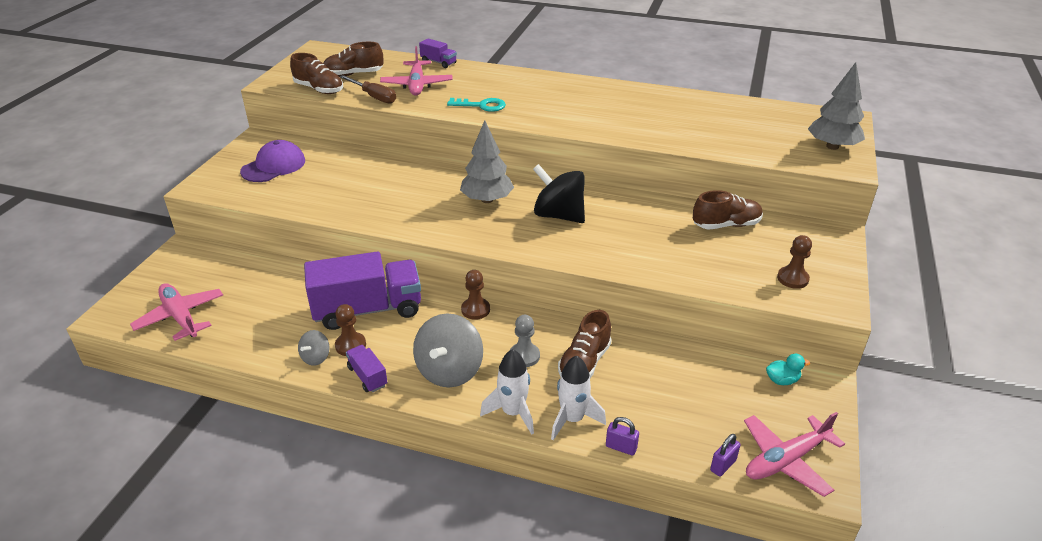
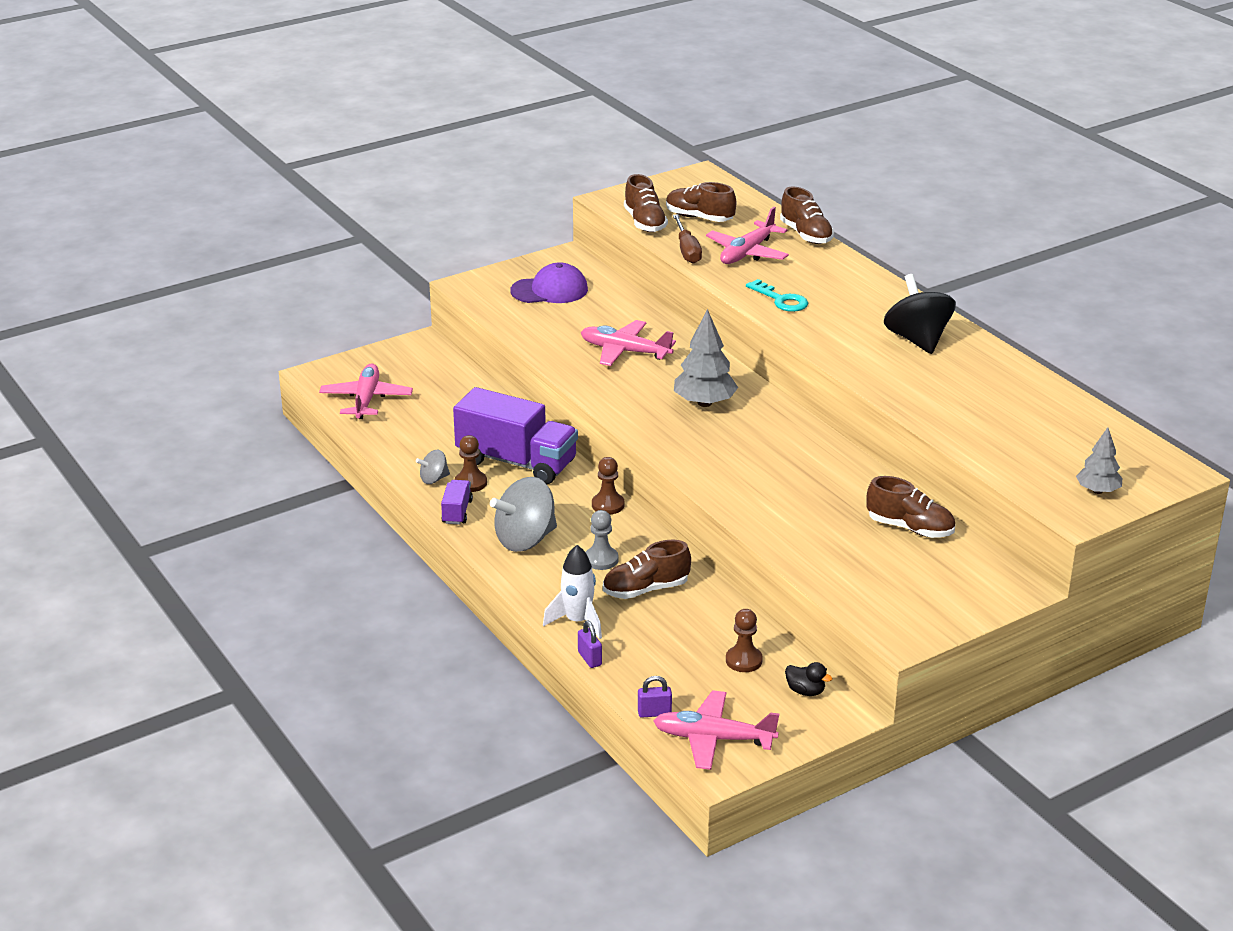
camera: 40 degrees right, 5 degrees down
purple truck [419,38,457,68] -> brown shoe [780,186,834,244]
white rocket [480,349,534,435] -> none
black spinning top [533,164,585,223] -> black spinning top moved to [884,274,956,354]
turquoise duck [766,354,810,385] -> black duck [785,662,832,696]
brown pawn [777,235,812,289] -> brown pawn moved to [726,609,763,672]
grey tree [808,62,865,150] -> grey tree [1076,427,1122,494], size x0.63
none -> pink plane [581,320,676,366]

